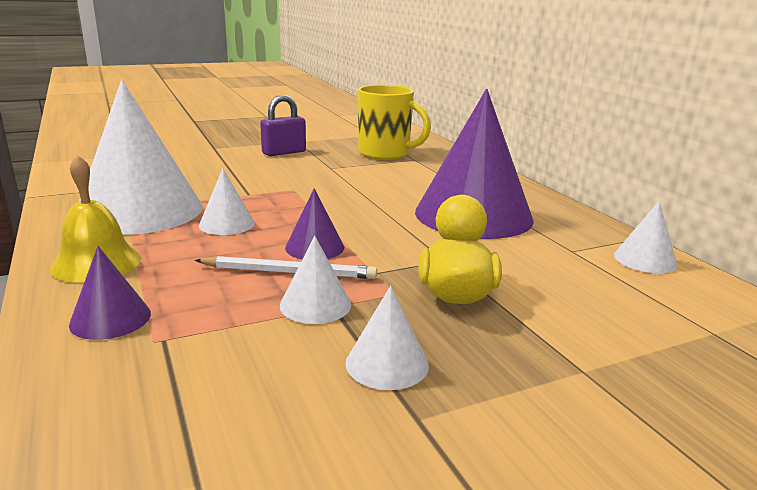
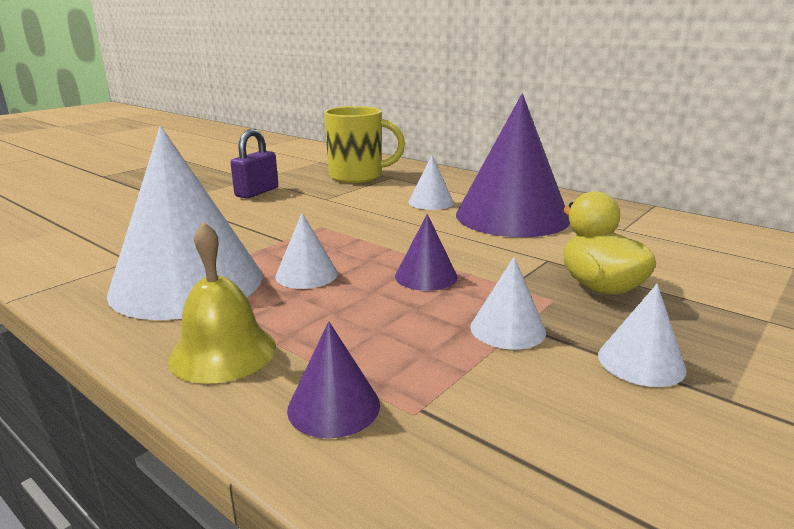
camera: 25 degrees left, 0 degrees up
white pencil [195,256,377,279] -> none
white cone [614,201,677,273] -> white cone moved to [408,155,454,210]

